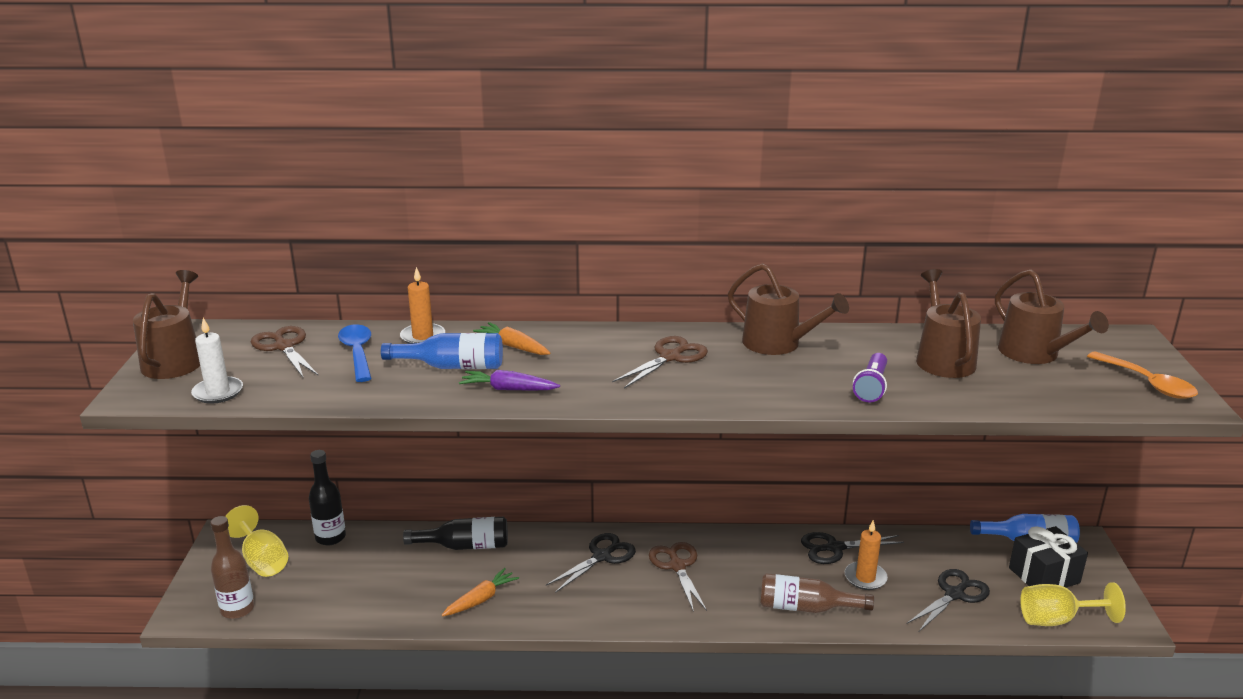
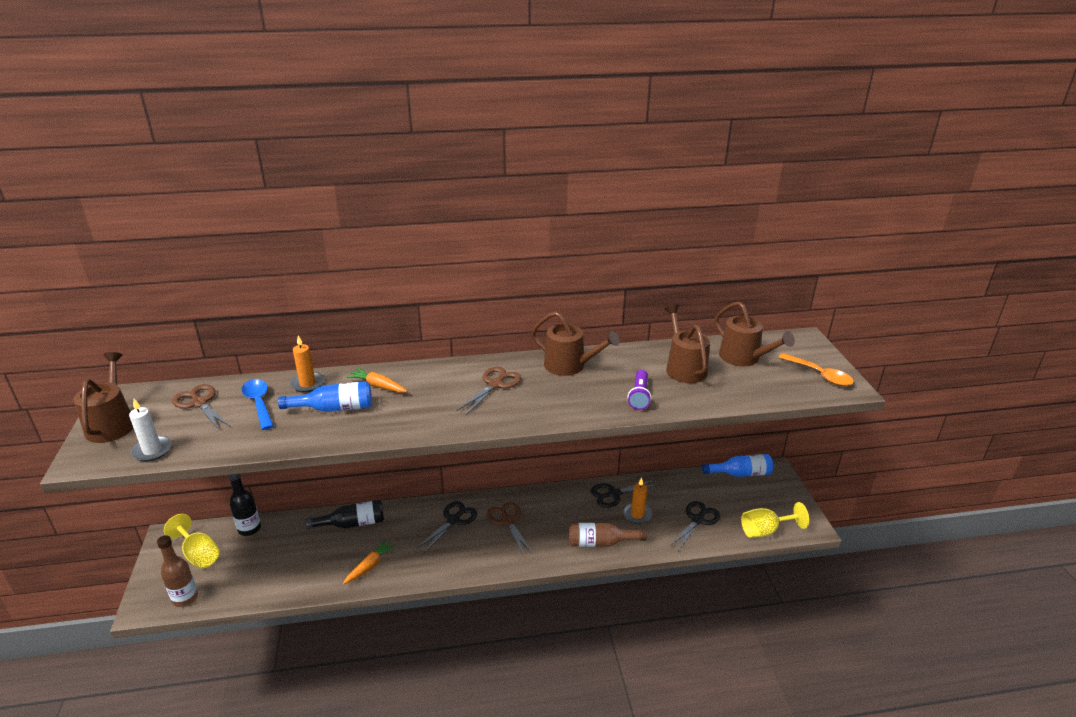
camera: 10 degrees left, 5 degrees up
purple carrot [459,370,560,391] -> none
black gift [1009,526,1088,588] -> none

